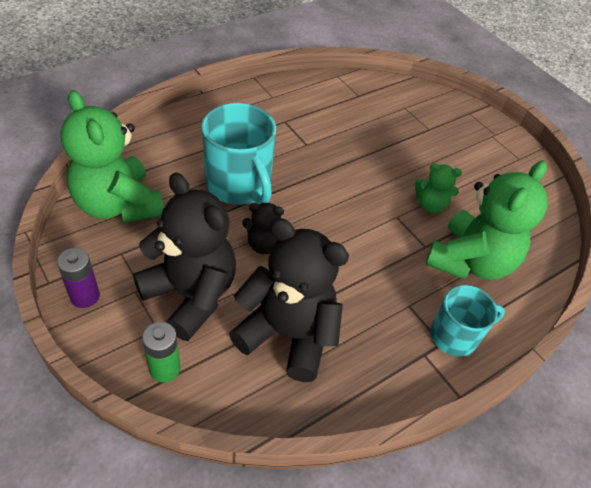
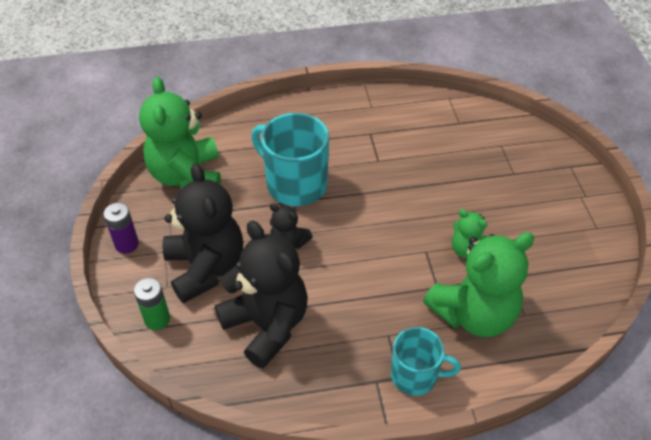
camera: 30 degrees right, 0 degrees up
turquoise mug [201,103,276,205] -> turquoise mug turned 135 degrees clockwise [251,113,329,206]

